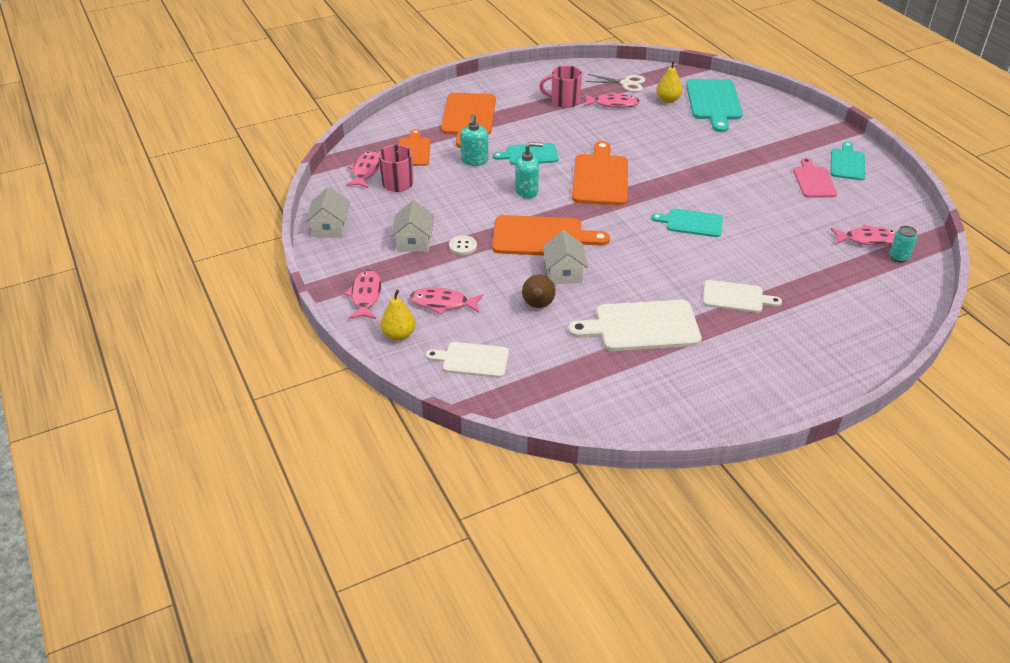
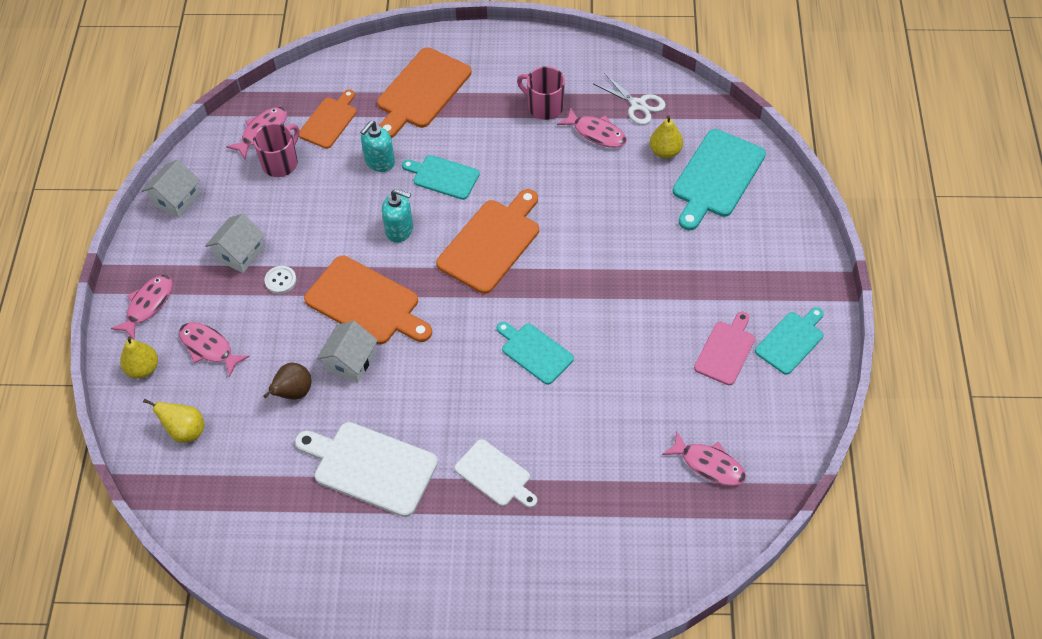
camera: 30 degrees right, 15 degrees up
white cutting board [426,342,509,378] -> yellow pear [143,399,205,443]
turquoise can [889,226,917,262] -> none

